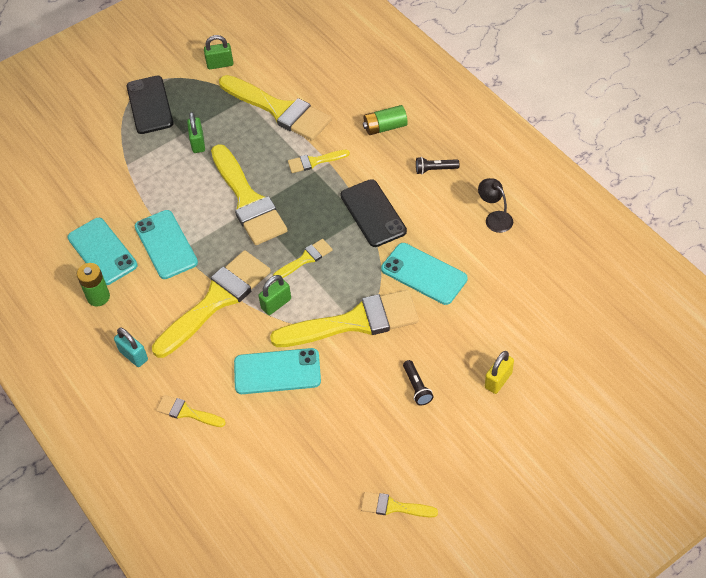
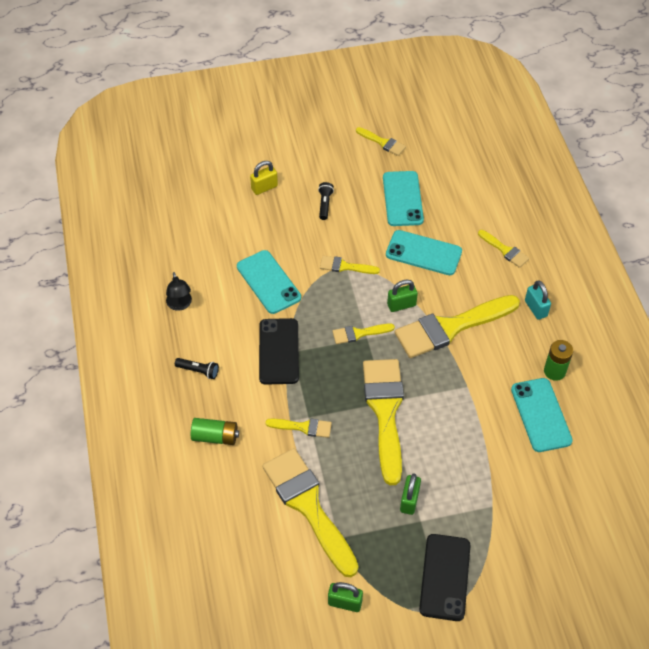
camera: 160 degrees left, 0 degrees up
turquoise phone [135,210,198,279] -> turquoise phone moved to [383,171,424,226]
yellow brush [270,290,419,347] -> yellow brush [320,256,380,274], size x0.47

